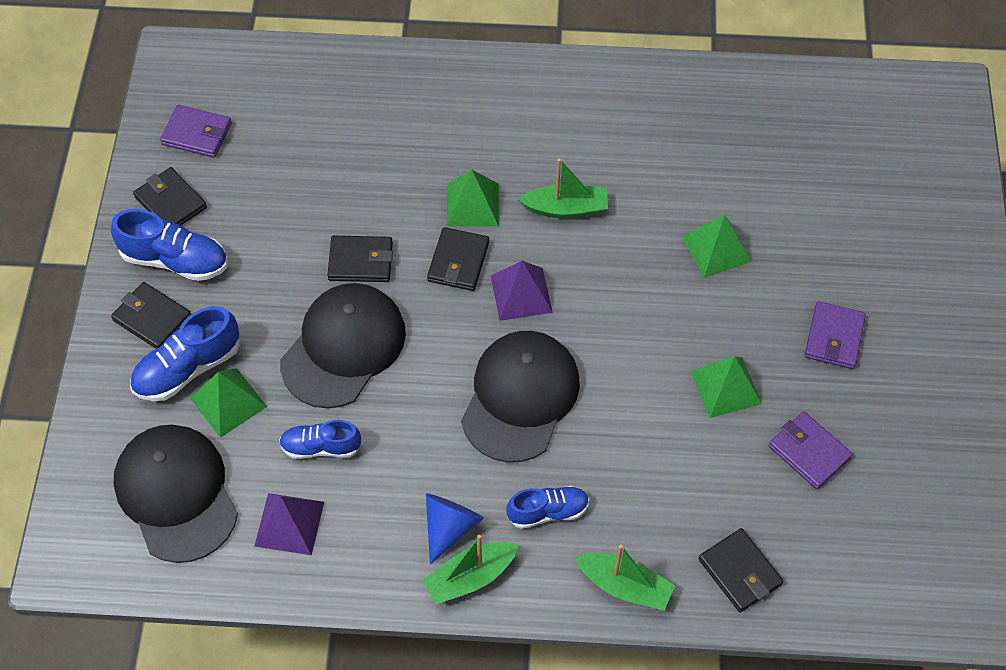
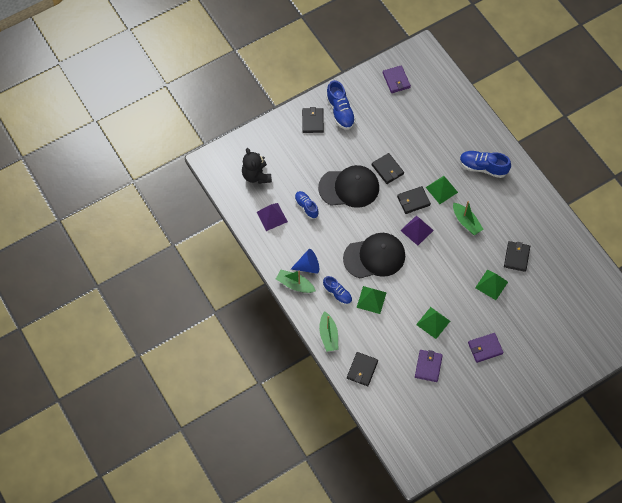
camera: 55 degrees right, 5 degrees up
black cap [113,425,238,563] -> black teddy bear [242,148,272,184]
blue shoe [130,306,240,401] -> blue shoe moved to [460,151,511,178]
black wallet [133,167,207,226] -> black wallet moved to [504,241,530,272]
green pyramid [190,368,267,438] -> green pyramid moved to [357,286,387,314]

